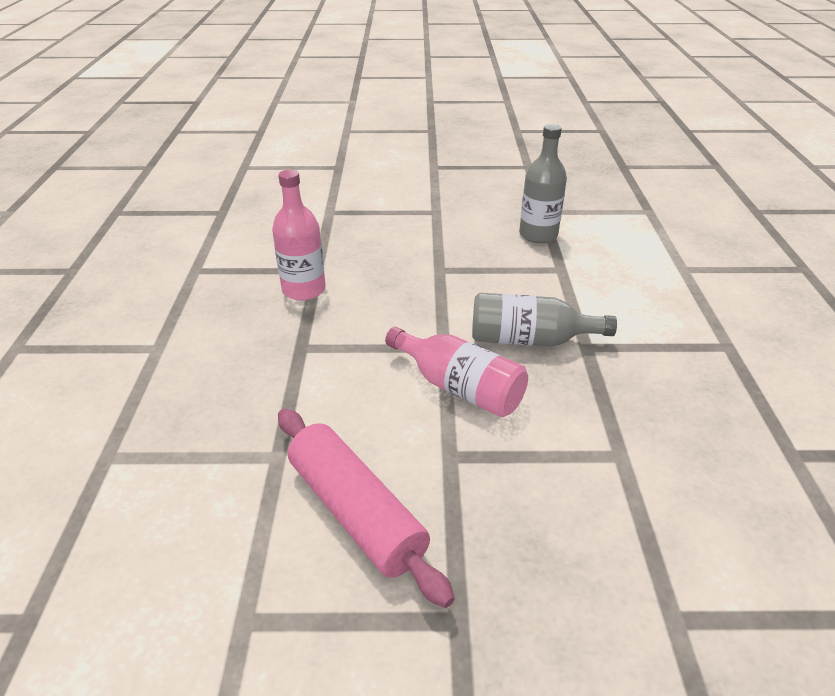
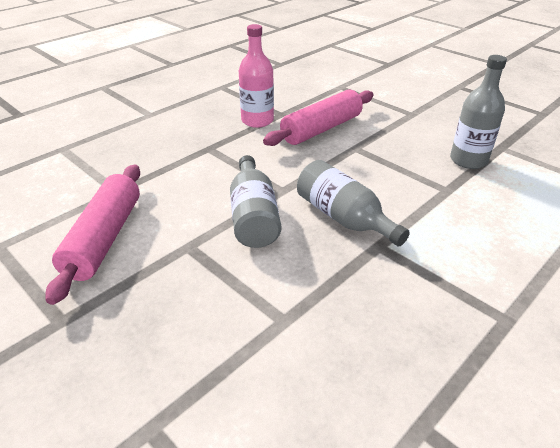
camera: 45 degrees right, 0 degrees up
pink bottle [385,327,528,417] -> grey bottle [230,155,281,248]
none -> pink rolling pin [263,89,374,146]

